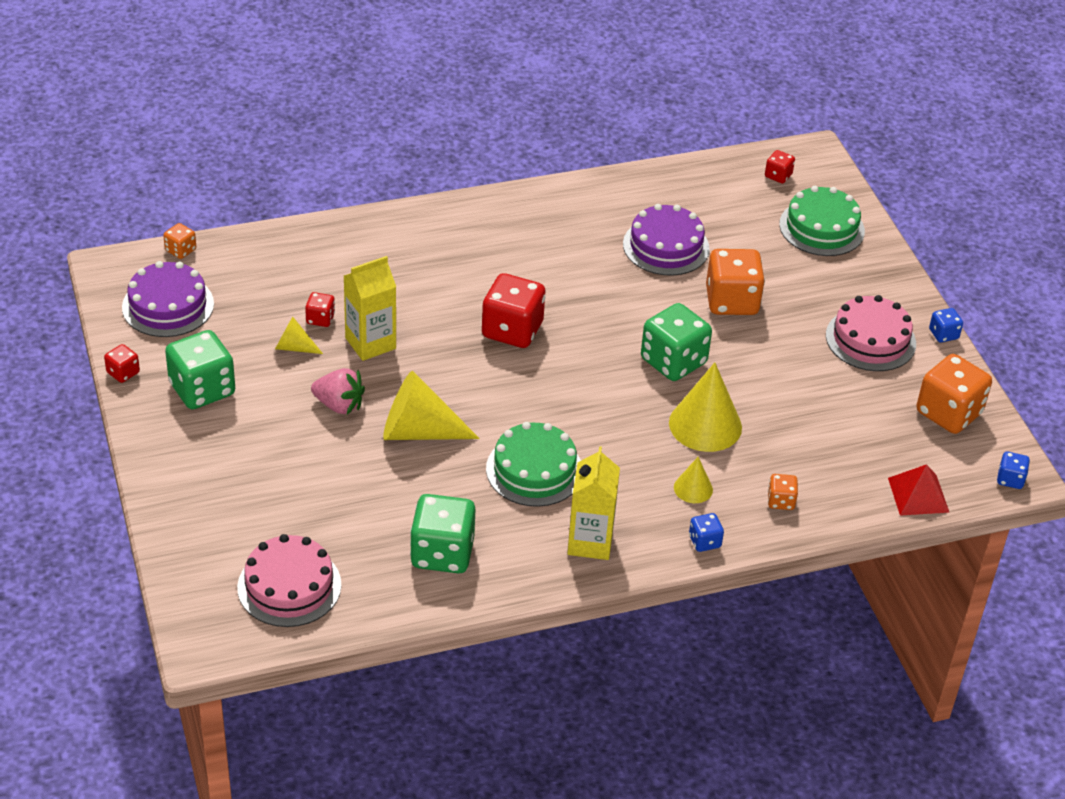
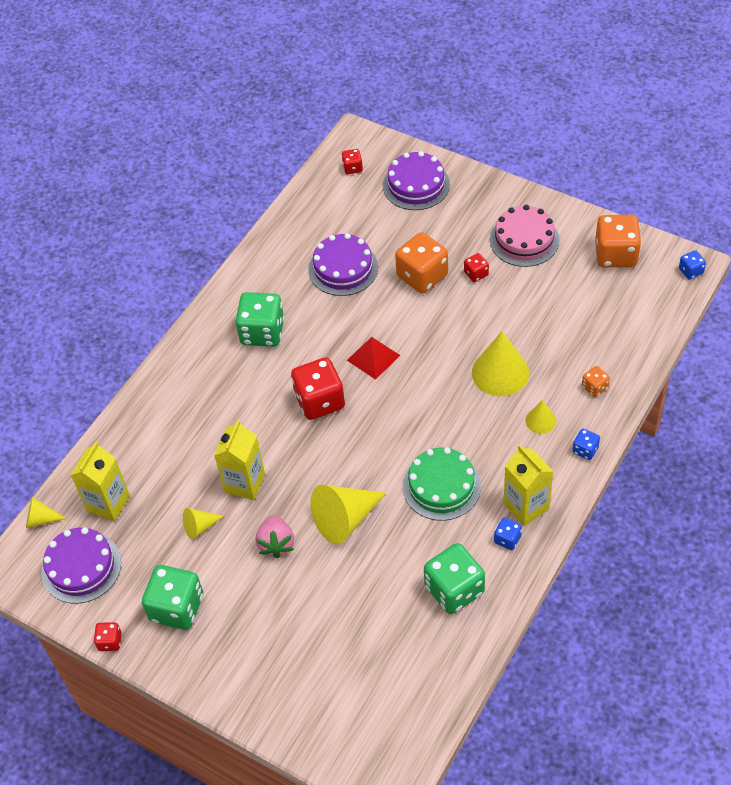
camera: 35 degrees left, 10 degrees up
orange dice [163,223,196,259] -> yellow cone [26,497,67,528]
pink cake [237,534,341,627] -> none
red dice [305,292,335,327] -> red dice moved to [464,253,489,282]
pink strawberry [311,368,365,414] -> pink strawberry turned 105 degrees clockwise [256,515,294,559]
green dice [641,303,712,381] -> green dice moved to [235,292,284,347]
green cake [779,186,865,256] -> purple cake [383,151,450,210]
red pyramid [888,464,950,516] -> red pyramid moved to [347,336,400,380]
blue dice [929,308,963,343] -> blue dice moved to [494,518,522,550]
none -> yellow carton [71,442,130,521]

